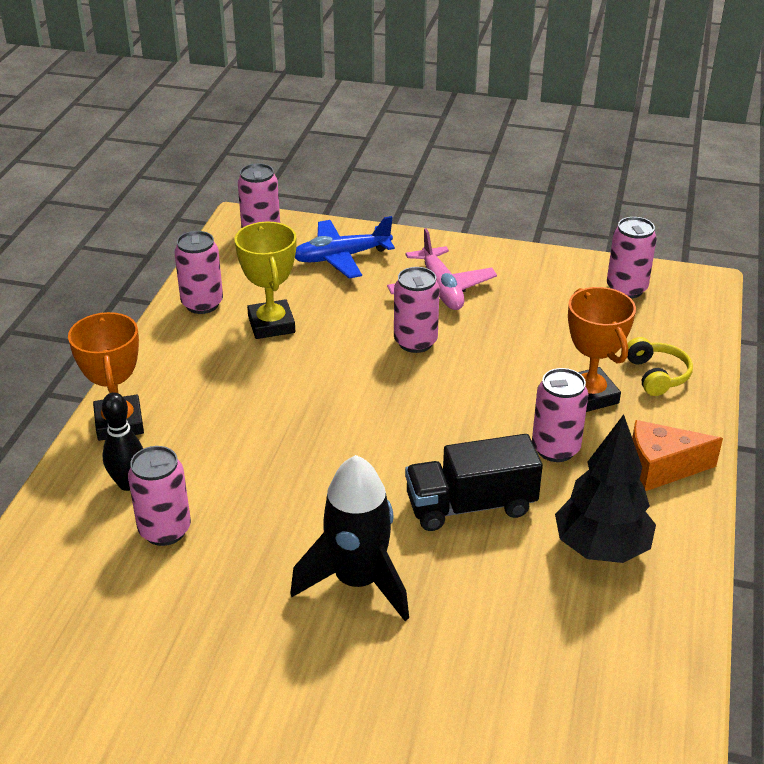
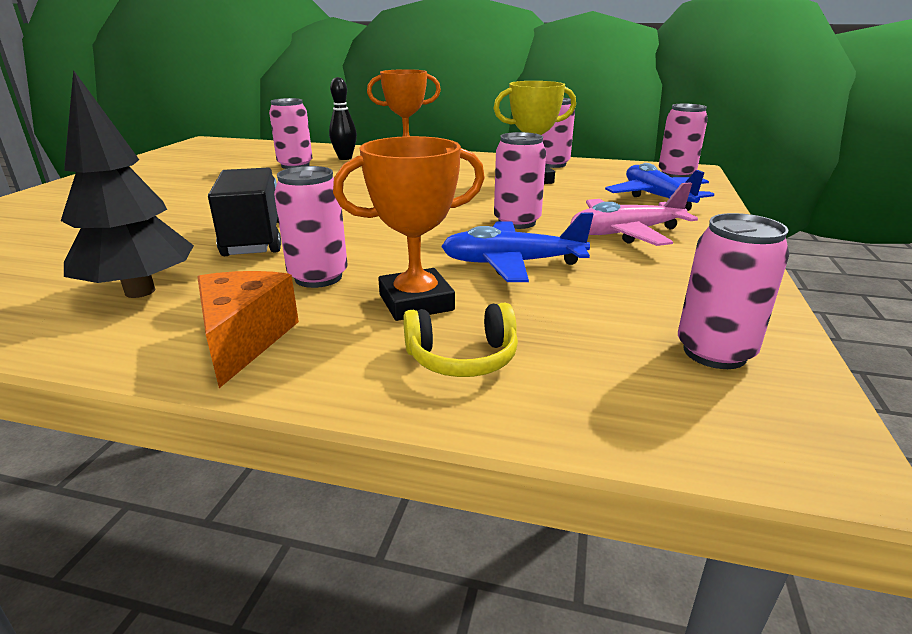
camera: 90 degrees right, 10 degrees down
black rocket [290,455,409,621] -> none
none -> blue plane [441,213,593,282]

